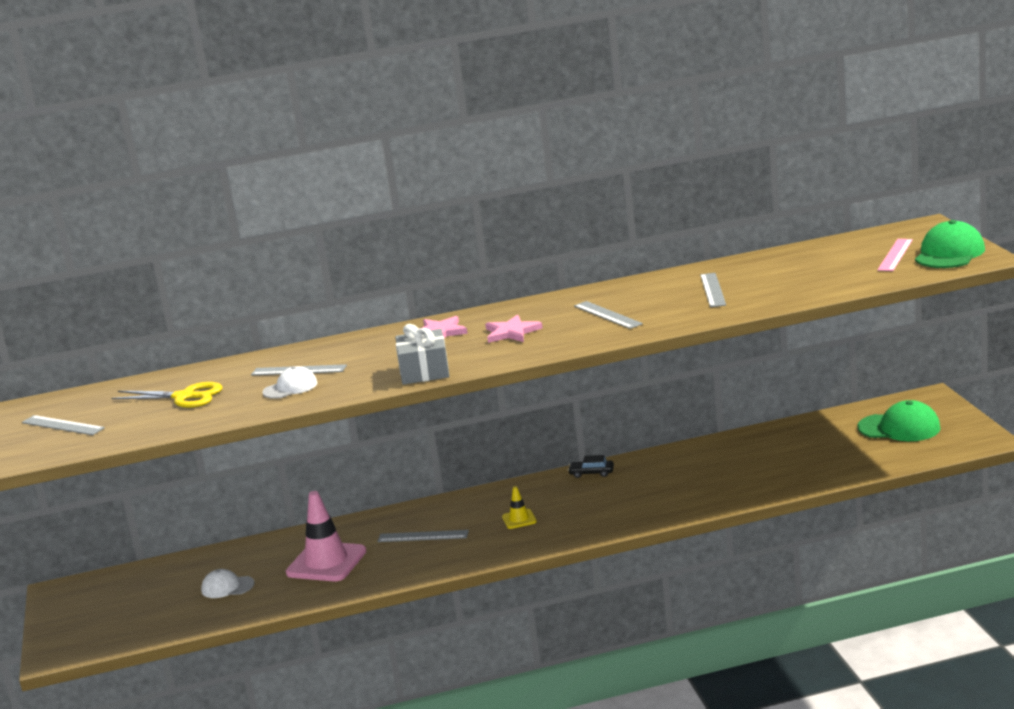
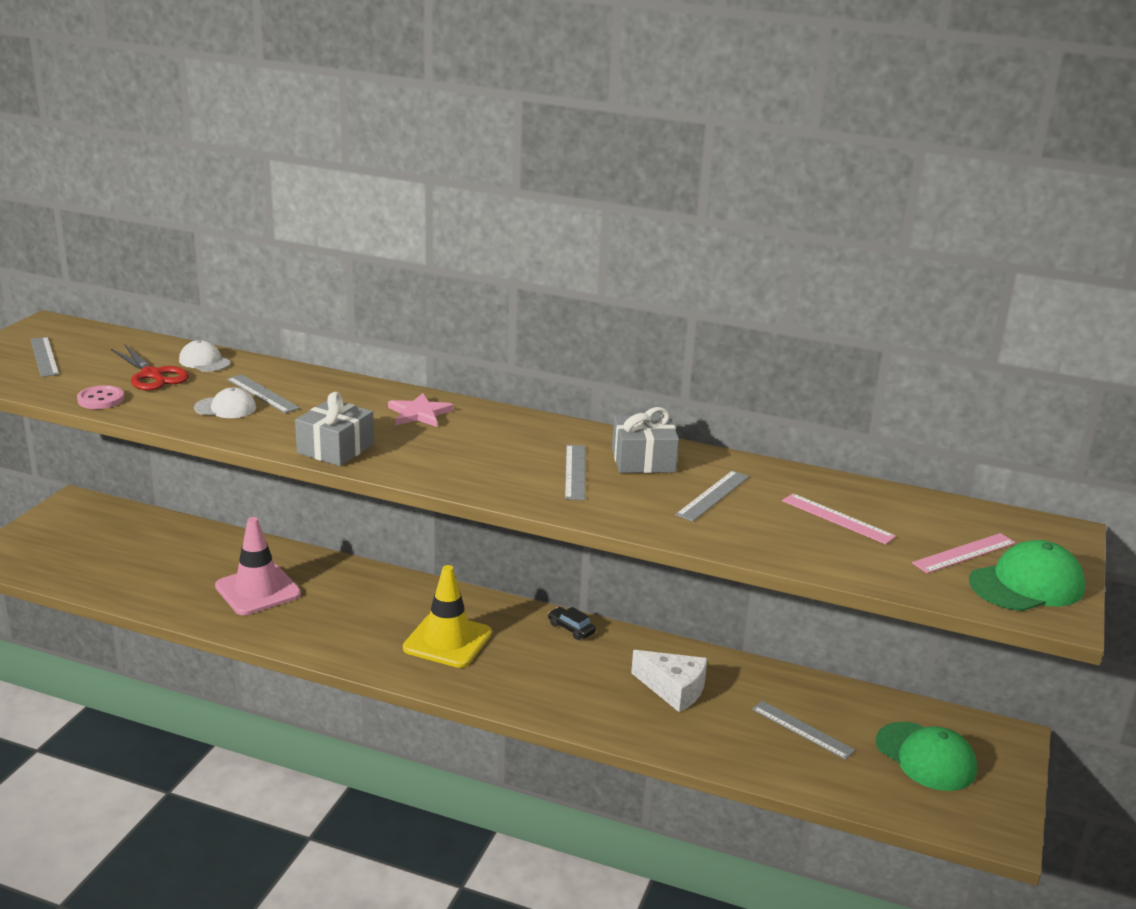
camera: 30 degrees right, 5 degrees up
yellow scissors [111,382,222,408] -> red scissors [111,344,189,391]
white cap [201,569,255,598] -> white cap moved to [179,340,231,372]
grey ruler [377,530,469,542] -> grey ruler moved to [752,701,855,760]
pink star [485,315,543,343] -> none
yellow traffic cone [502,486,537,529] -> yellow traffic cone [403,565,492,668], size x2.11
none -> pink button [77,385,124,409]
none -> grey gift [612,407,679,473]
none -> white cheese [631,650,708,712]
none -> pink ruler [782,493,896,544]

